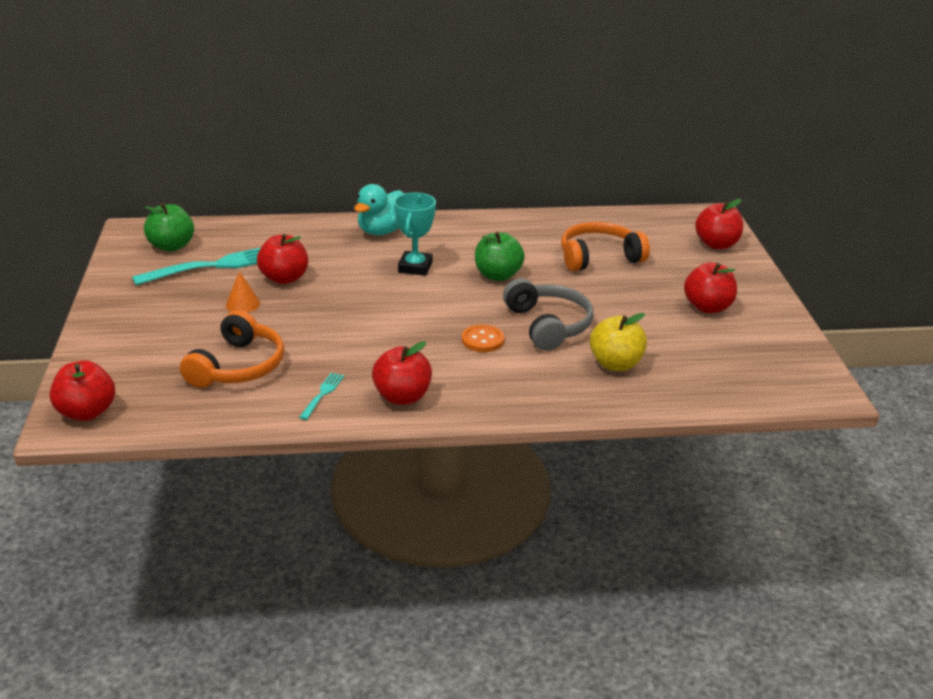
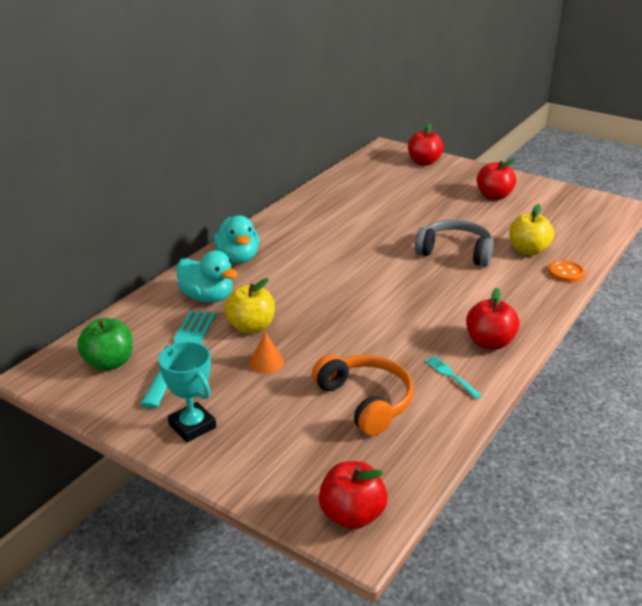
camera: 50 degrees left, 0 degrees up
red apple [257,234,308,284] -> yellow apple [224,278,275,334]
turquoise trophy [394,192,436,276] -> turquoise trophy moved to [158,341,216,442]
orange button [462,324,504,352] -> orange button moved to [548,260,585,282]
green apple [475,232,525,281] -> none
orange headphones [561,222,650,271] -> none
none -> turquoise duck [177,250,238,303]

